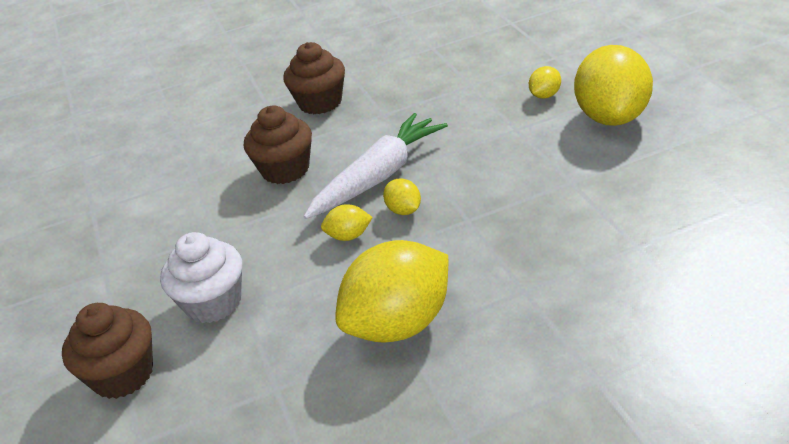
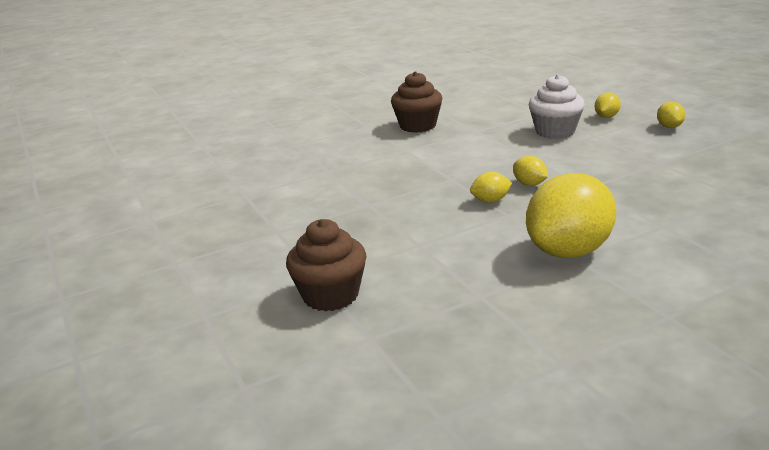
camera: 10 degrees left, 10 degrees down
white cupcake [160,232,242,323] -> white cupcake moved to [529,74,585,139]
brown cupcake [244,105,312,184] -> none
white carrot [304,113,448,219] -> none
yellow lemon [574,45,653,126] -> yellow lemon [657,101,685,128], size x0.43

